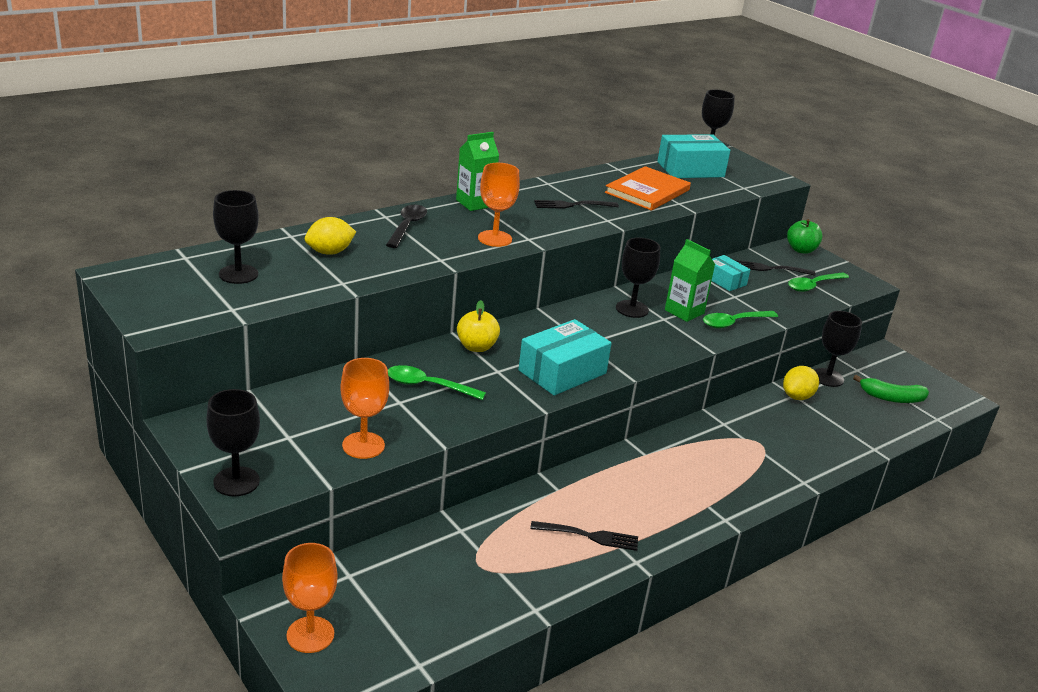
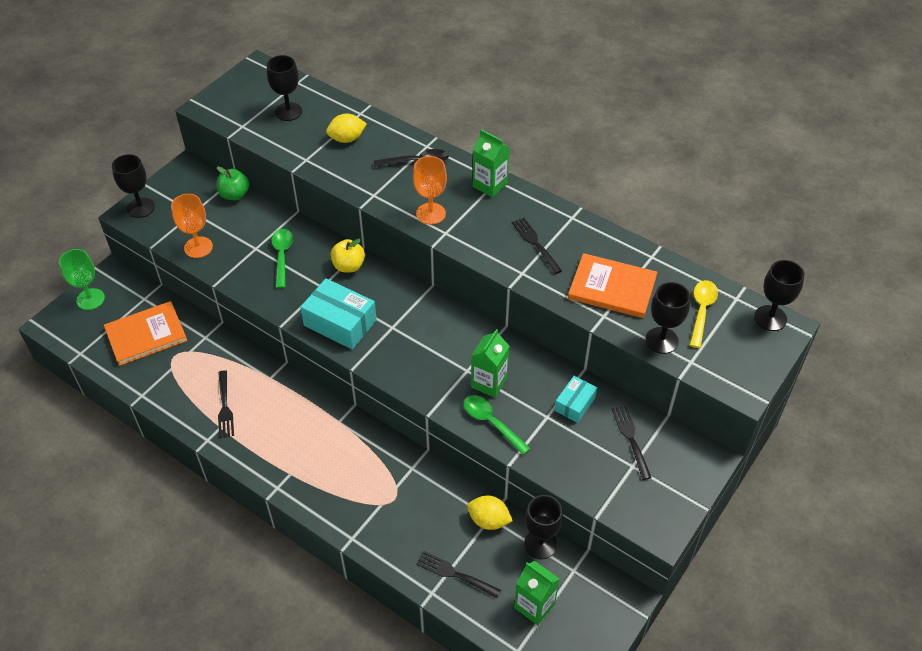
camera: 75 degrees right, 20 degrees up
orange goblet [282,543,337,653] -> green goblet [59,249,105,310]
yellow lemon [305,217,356,255] -> yellow lemon turned 60 degrees counterclockwise [326,114,367,143]
black goblet [616,237,660,318] -> black goblet moved to [646,282,690,354]
turquoise box [657,134,730,178] -> yellow spoon [690,280,718,348]
green apple [787,219,822,254] -> green apple moved to [216,166,249,200]
green spoon [788,272,849,292] -> none
green banana [853,375,929,403] -> green carton [514,561,559,625]
none -> orange book [104,301,187,366]
none -> black fork [416,551,501,598]

